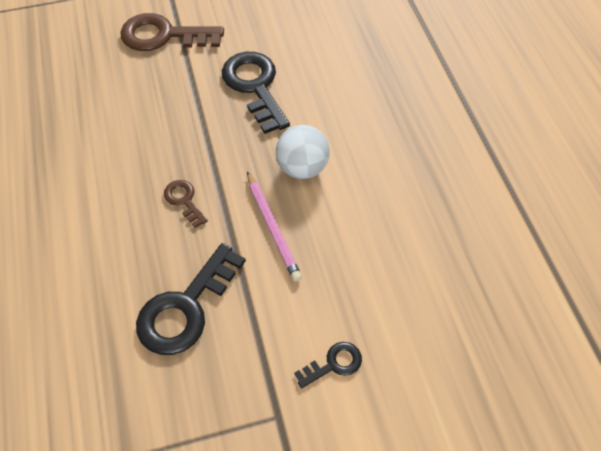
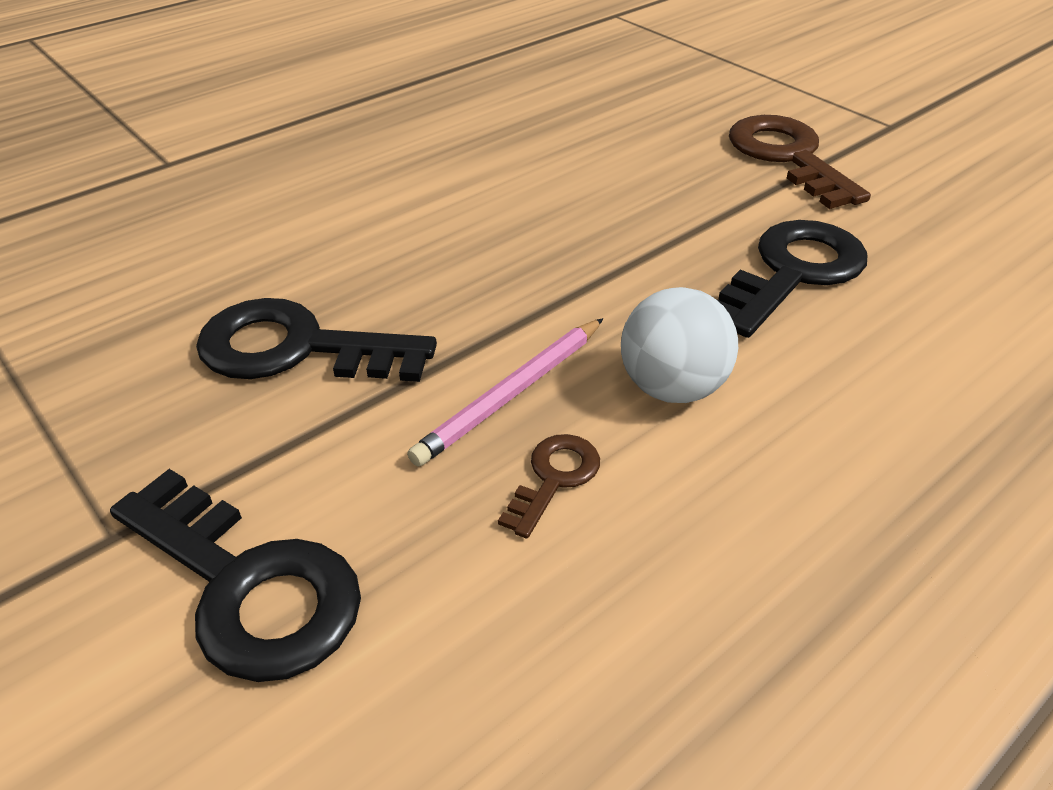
camera: 65 degrees right, 15 degrees down
brown key [164,180,208,228] -> brown key moved to [498,434,600,539]
black key [294,342,362,388] -> black key [110,469,361,682], size x1.99

